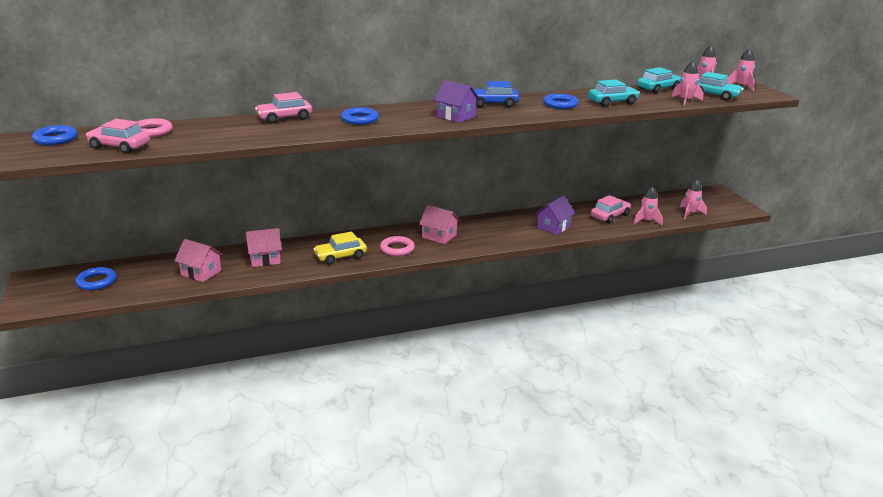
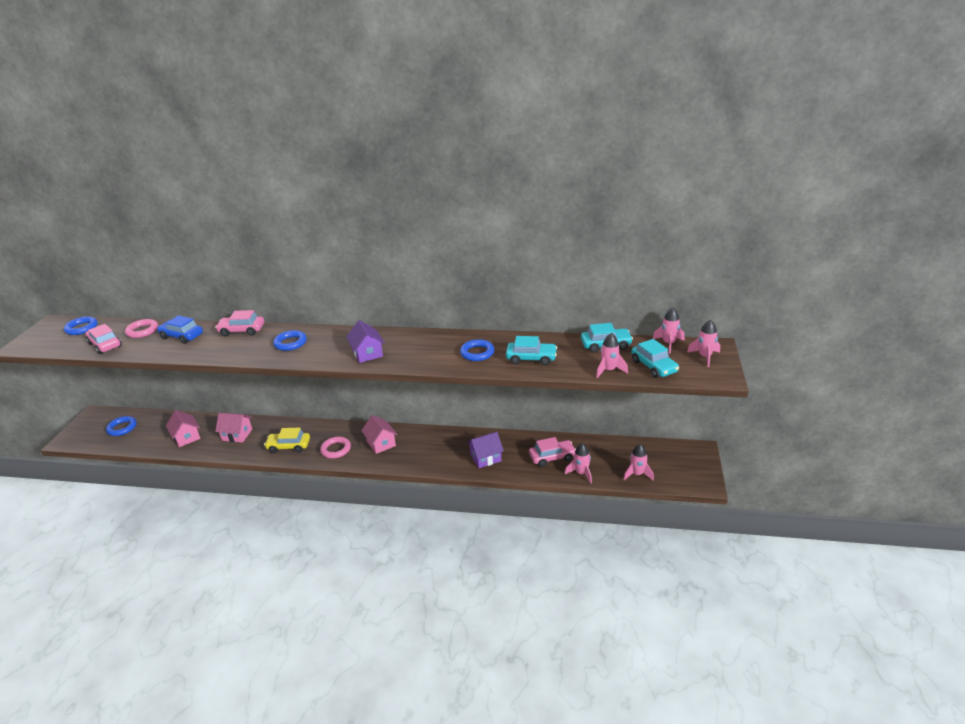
camera: 30 degrees right, 5 degrees up
blue car [473,81,519,107] -> blue car moved to [157,315,203,344]

